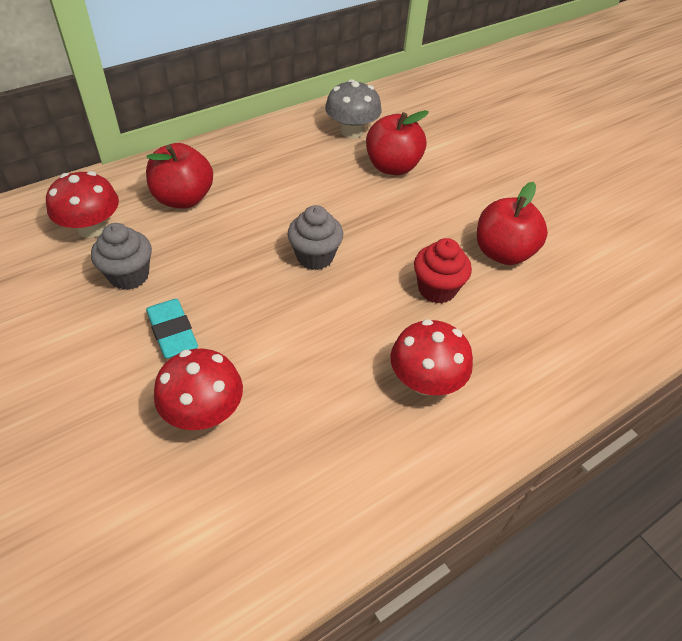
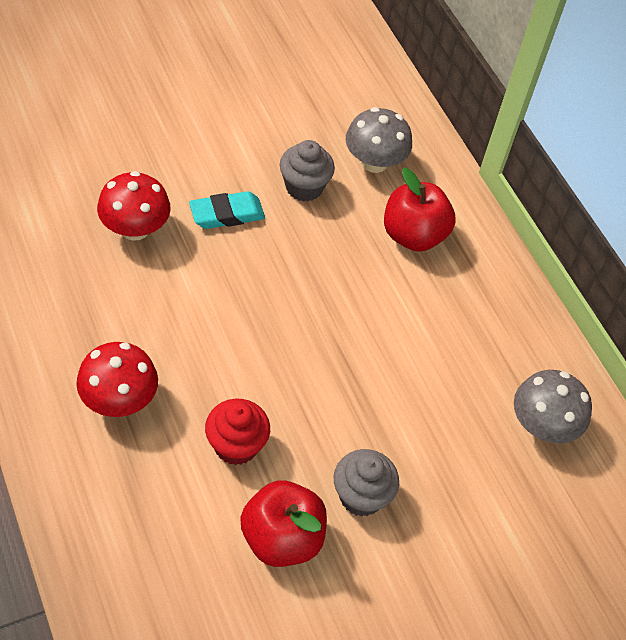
camera: 95 degrees right, 5 degrees up
red mushroom [46,171,119,238] -> grey mushroom [346,107,412,173]
grey cupcake [287,205,343,270] -> grey cupcake moved to [334,449,399,517]
red apple [366,110,429,175] -> none

